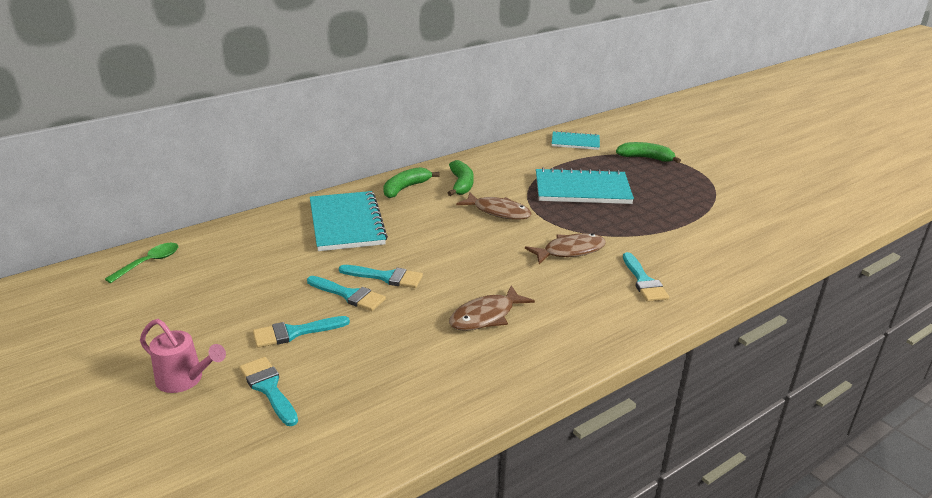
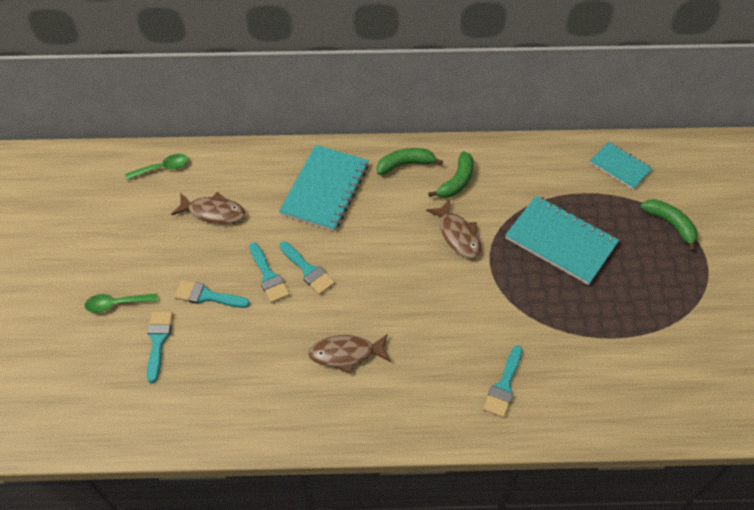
camera: 35 degrees right, 25 degrees up
pink watering can [140,319,226,393] -> green spoon [84,294,158,313]
brown fish [525,233,606,264] -> brown fish moved to [171,192,245,224]

